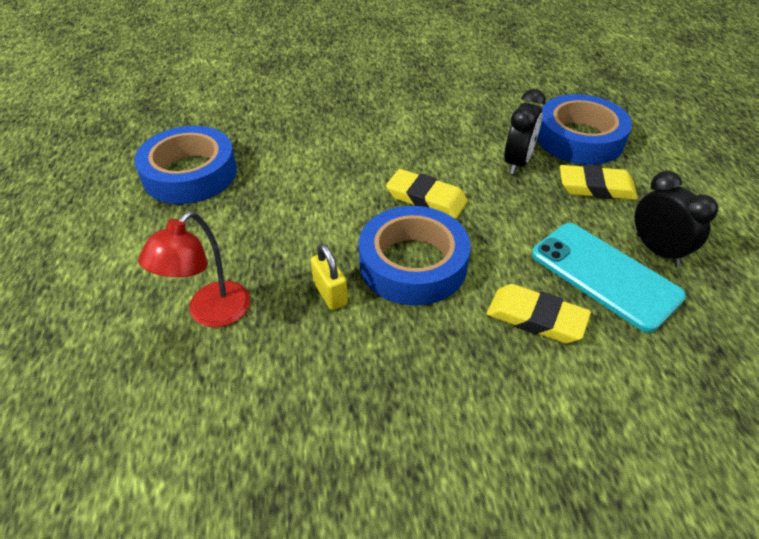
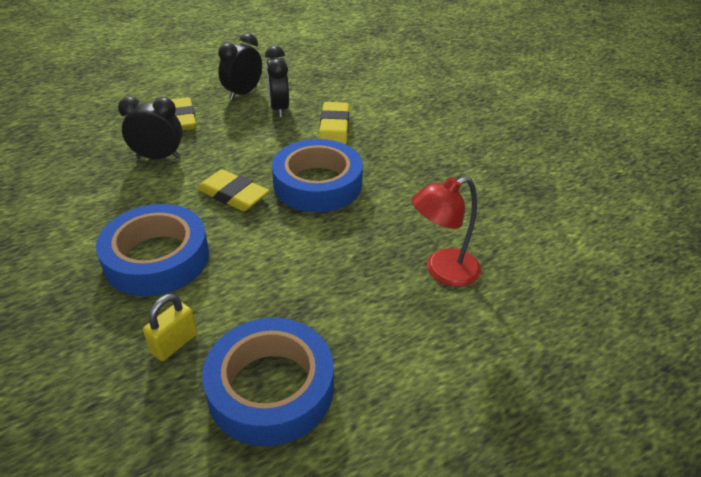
camera: 115 degrees left, 5 degrees down
red lamp [138,211,250,328] -> red lamp turned 150 degrees clockwise [412,177,481,287]
yellow padlock [311,244,348,310] -> yellow padlock moved to [143,294,197,361]
yellow eraser [386,169,468,219] -> yellow eraser turned 60 degrees counterclockwise [197,169,269,211]
turquoise phone [532,223,686,333] -> black clock [265,46,289,118]
blue tape [537,94,632,165] -> blue tape moved to [96,204,209,296]

